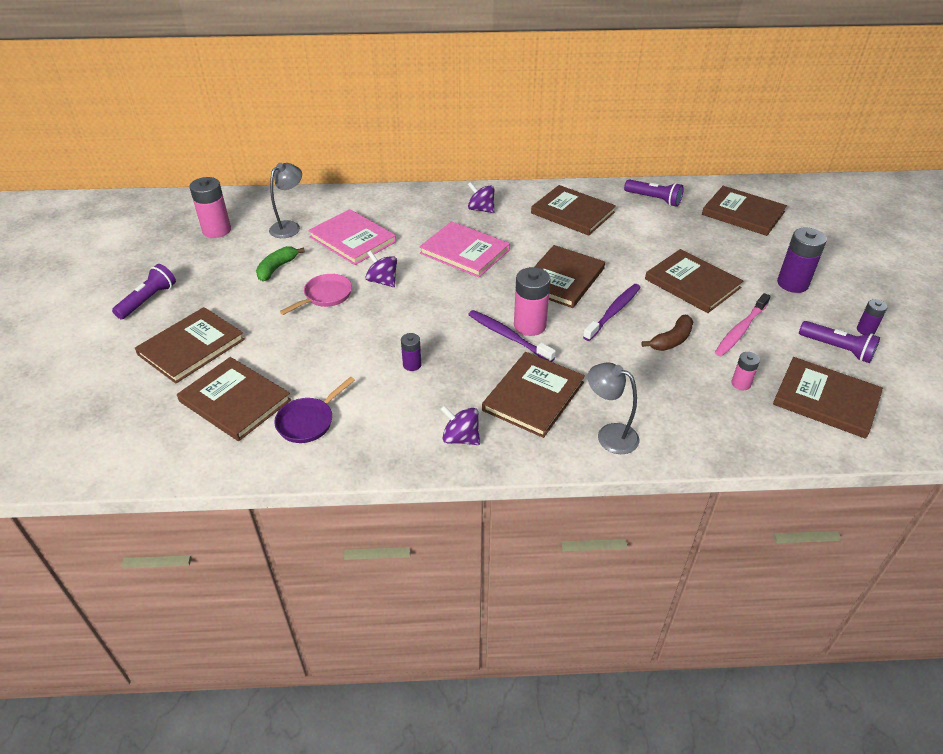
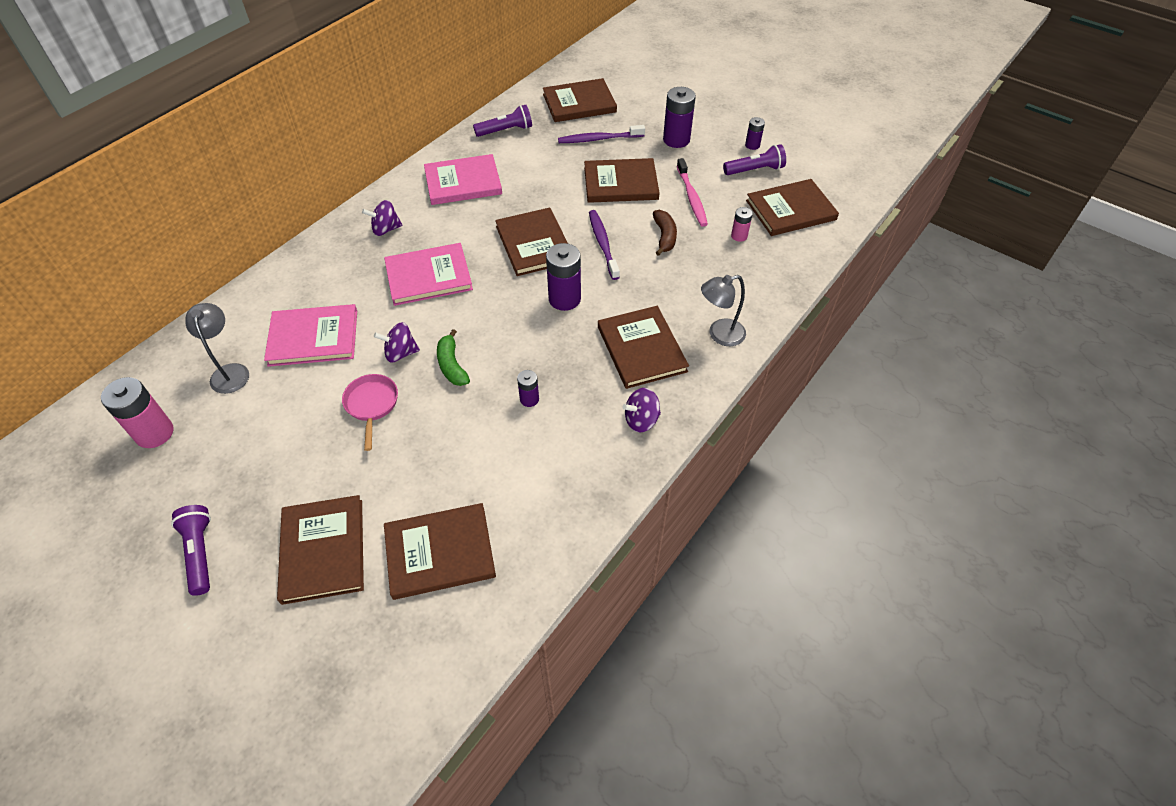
camera: 50 degrees left, 10 degrees up
green banana [256,246,305,281] -> green banana moved to [437,329,470,386]
purple pan [274,377,355,443] -> none
purple toothbrush [468,310,556,362] -> purple toothbrush moved to [558,125,645,143]
pink battery [514,267,551,336] -> purple battery [546,243,581,311]
brown book [531,185,616,236] -> pink book [424,154,502,205]

